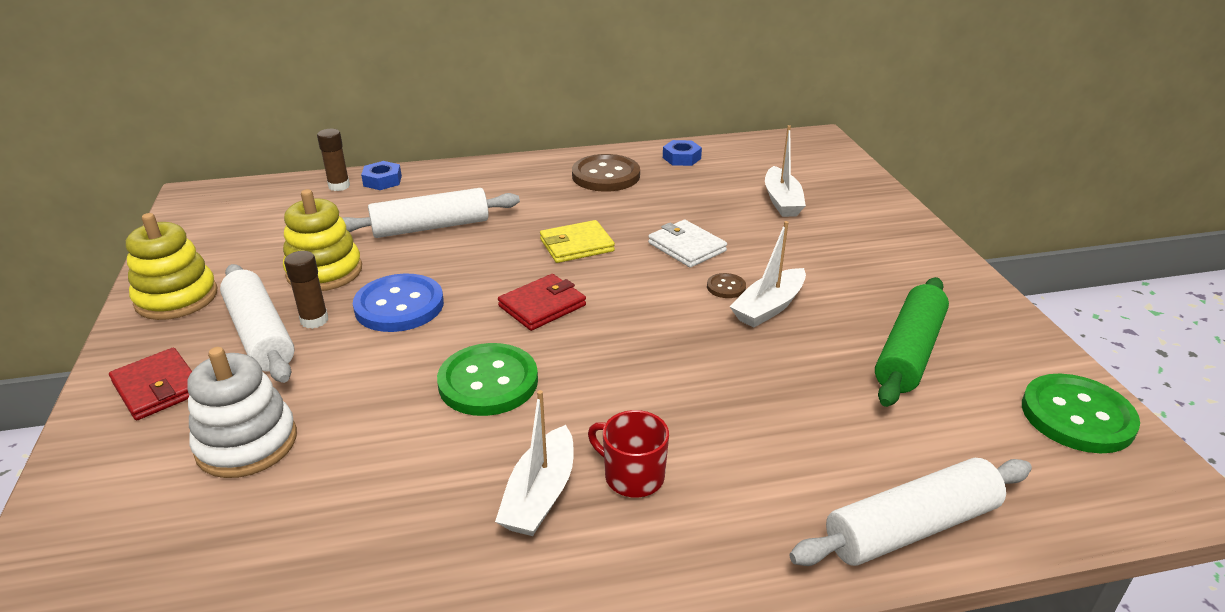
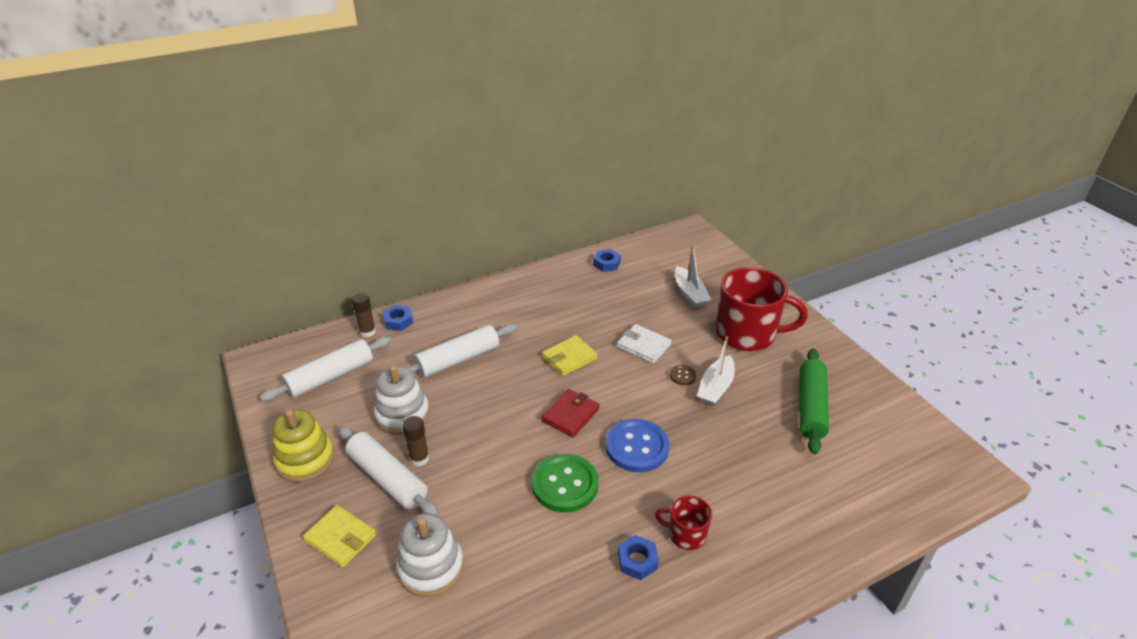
camera: 15 degrees left, 5 degrees up
red wallet [109,347,192,420] -> yellow wallet [303,505,376,568]
yellow stacking toy [283,189,362,291] -> white stacking toy [373,365,430,435]
blue button [353,273,444,332] -> blue button moved to [606,419,669,472]
white boat [495,390,574,536] -> blue nut [618,535,659,580]
brown button [572,154,640,192] -> none
white rolling pin [789,458,1032,566] -> white rolling pin moved to [260,337,391,402]
green button [1022,374,1140,453] -> none
none -> red mug [716,267,808,351]

